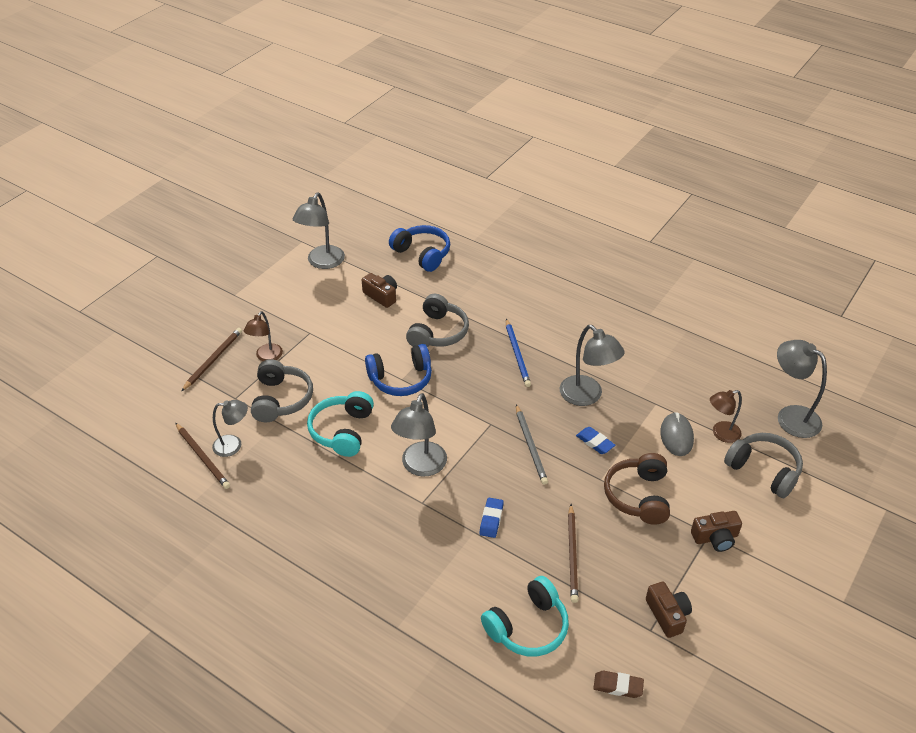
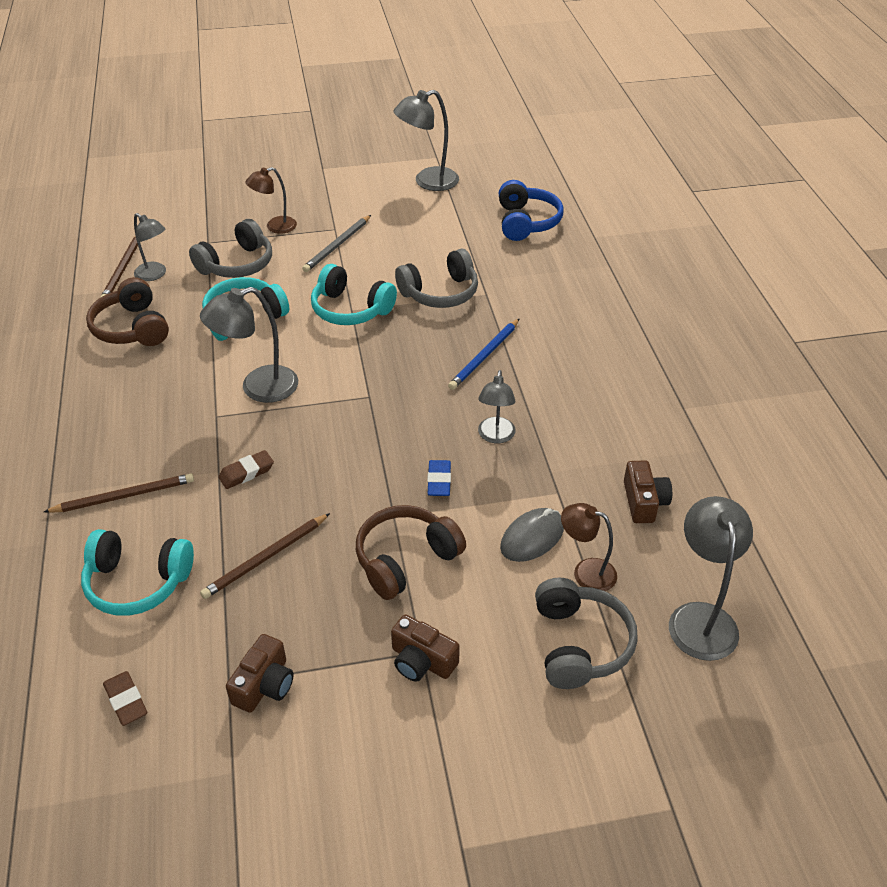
camera: 45 degrees right, 0 degrees up
brown pencil [182,328,242,391] -> brown pencil moved to [44,473,194,513]
brown camera [362,273,397,308] -> brown camera moved to [624,460,672,523]
blue headphones [365,344,432,396] -> turquoise headphones [311,264,397,325]
blue eraser [479,498,504,538] -> brown eraser [218,450,274,489]
grey pencil [516,404,548,485] -> grey pencil moved to [302,215,371,272]
grey lamp [560,325,625,406] -> grey lamp [478,370,516,443], size x0.65
none -> brown headphones [86,277,169,346]

